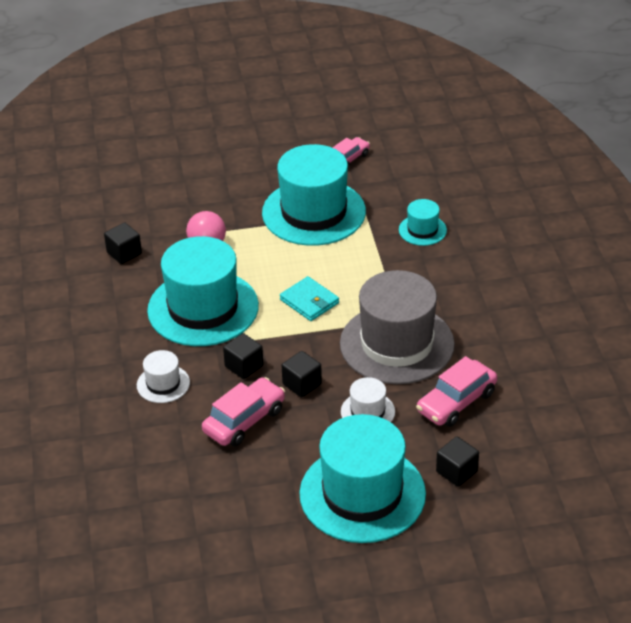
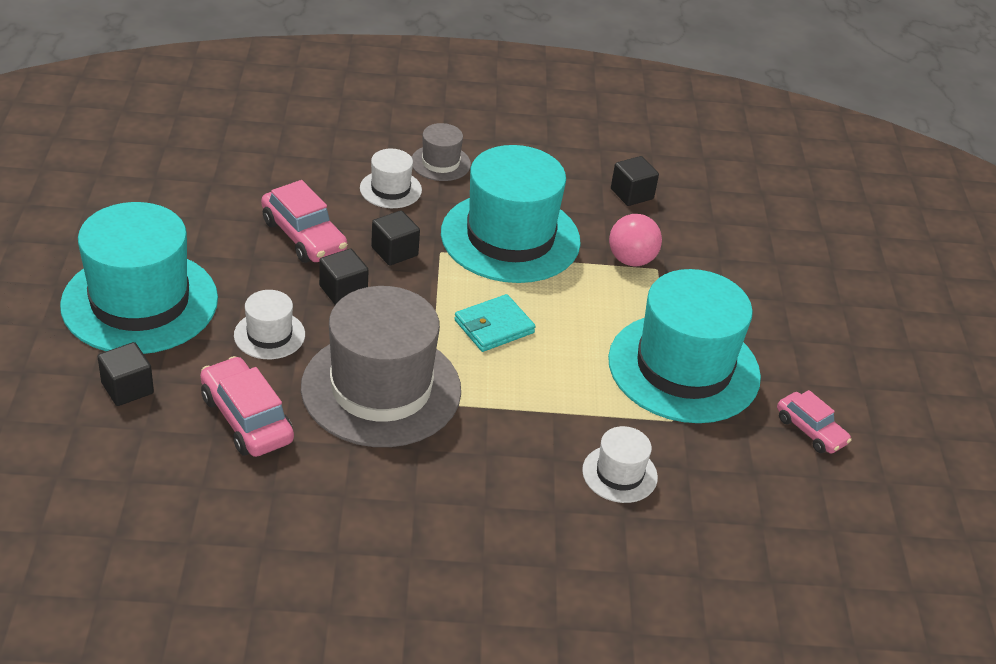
camera: 95 degrees right, 0 degrees up
turquoise hat [399,199,447,246] -> white hat [582,426,658,503]
none -> grey hat [412,123,471,181]

